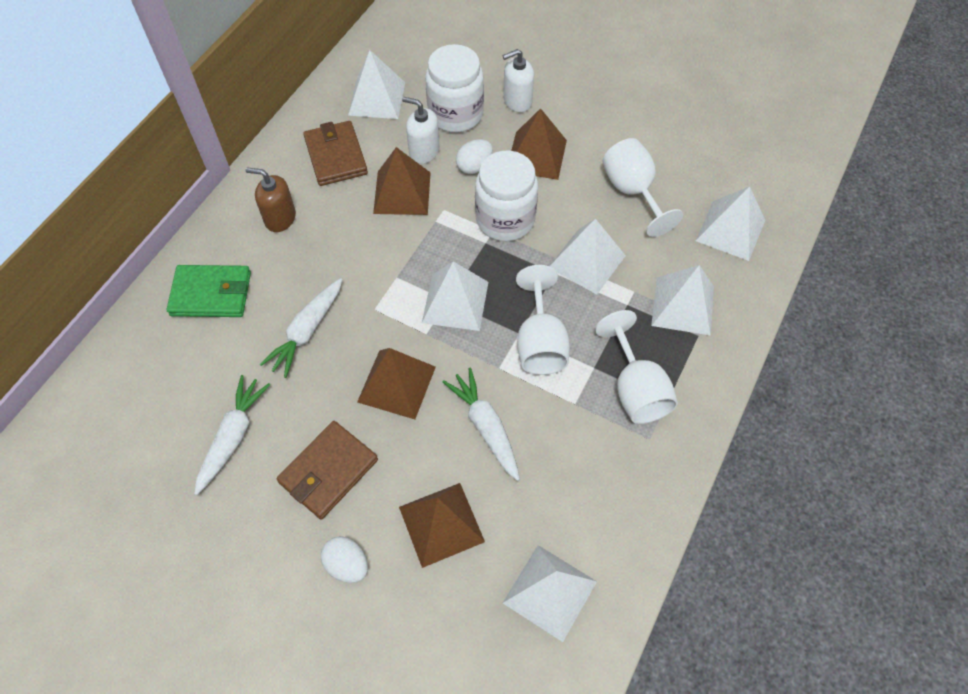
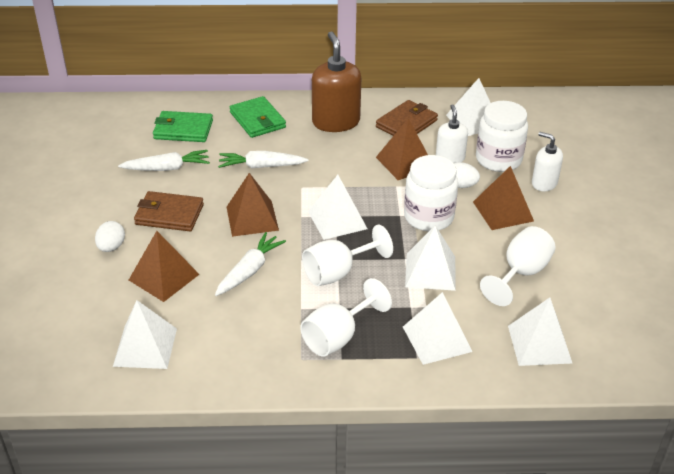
camera: 60 degrees right, 20 degrees down
brown soap dispenser [246,167,296,232] -> brown soap dispenser [312,32,361,132], size x1.71
none -> green wallet [153,111,213,142]

